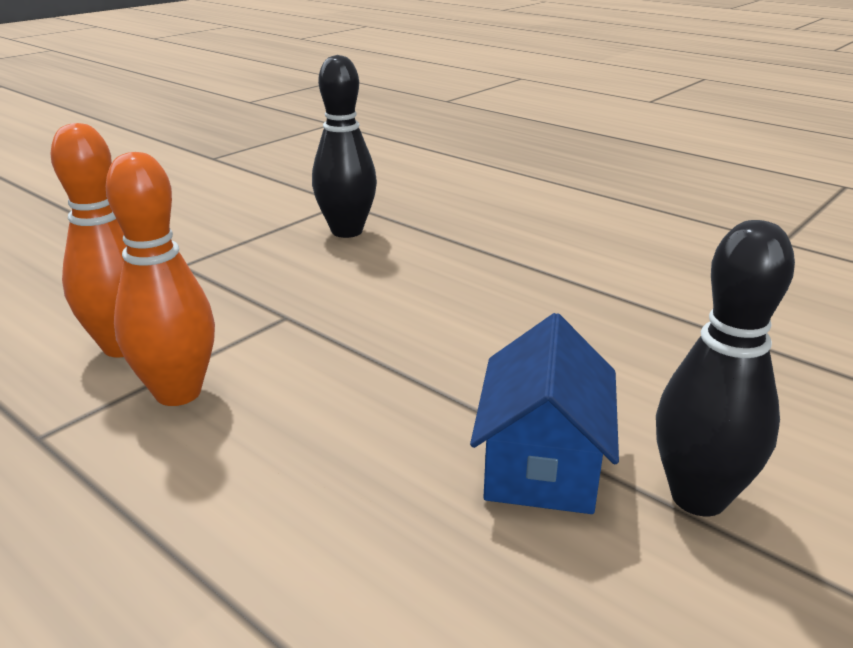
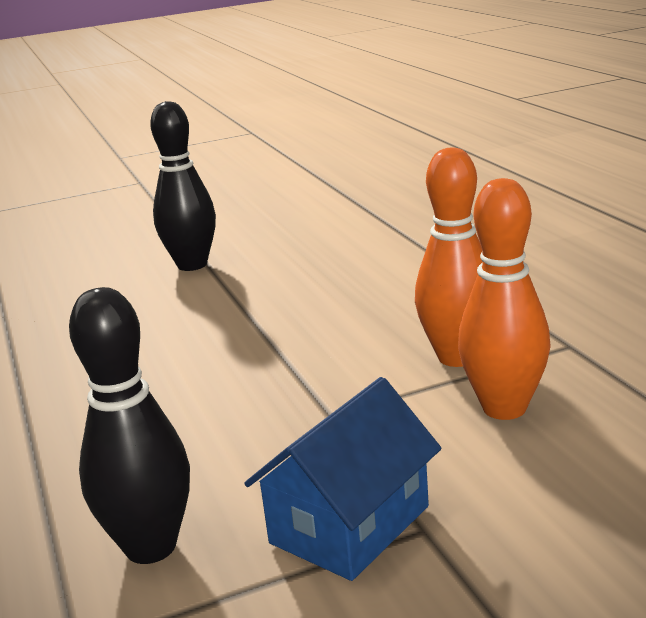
camera: 150 degrees left, 5 degrees down
blue house [470,313,619,514] -> blue house moved to [244,377,441,581]

